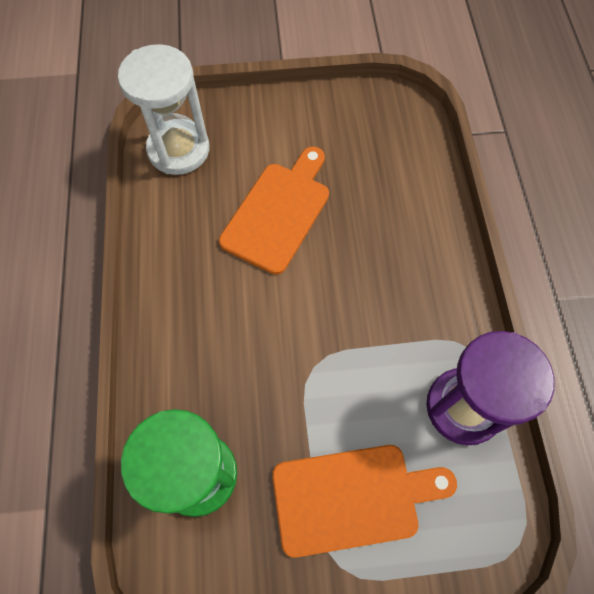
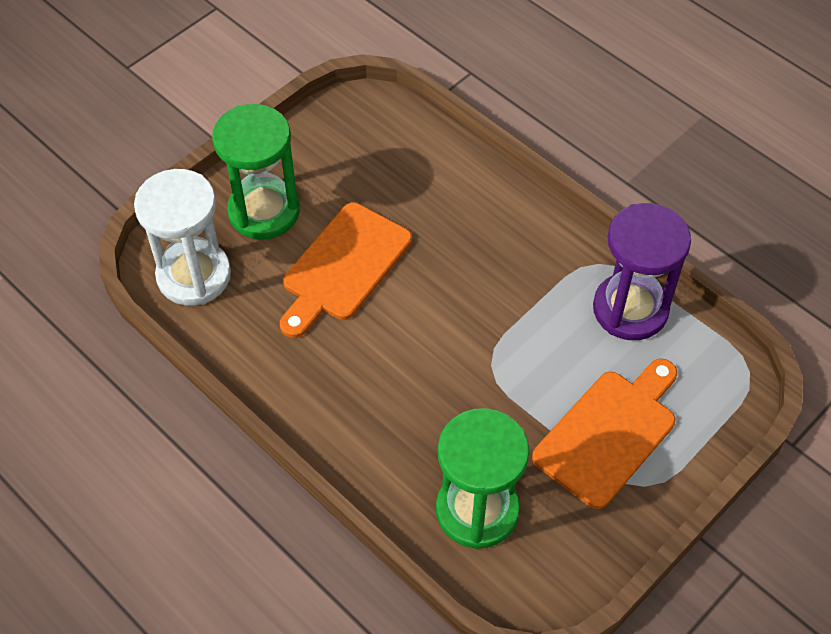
camera: 40 degrees left, 10 degrees down
orange cutting board [219,146,329,275] -> orange cutting board turned 135 degrees counterclockwise [280,203,412,338]
none -> green hourglass [212,104,300,240]

